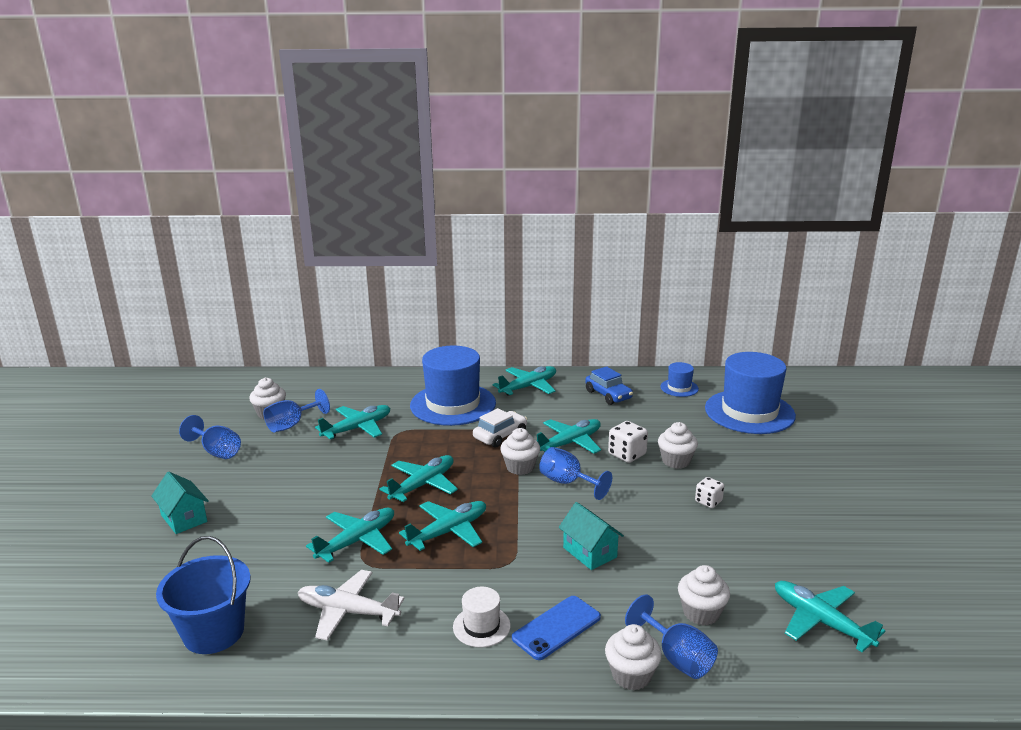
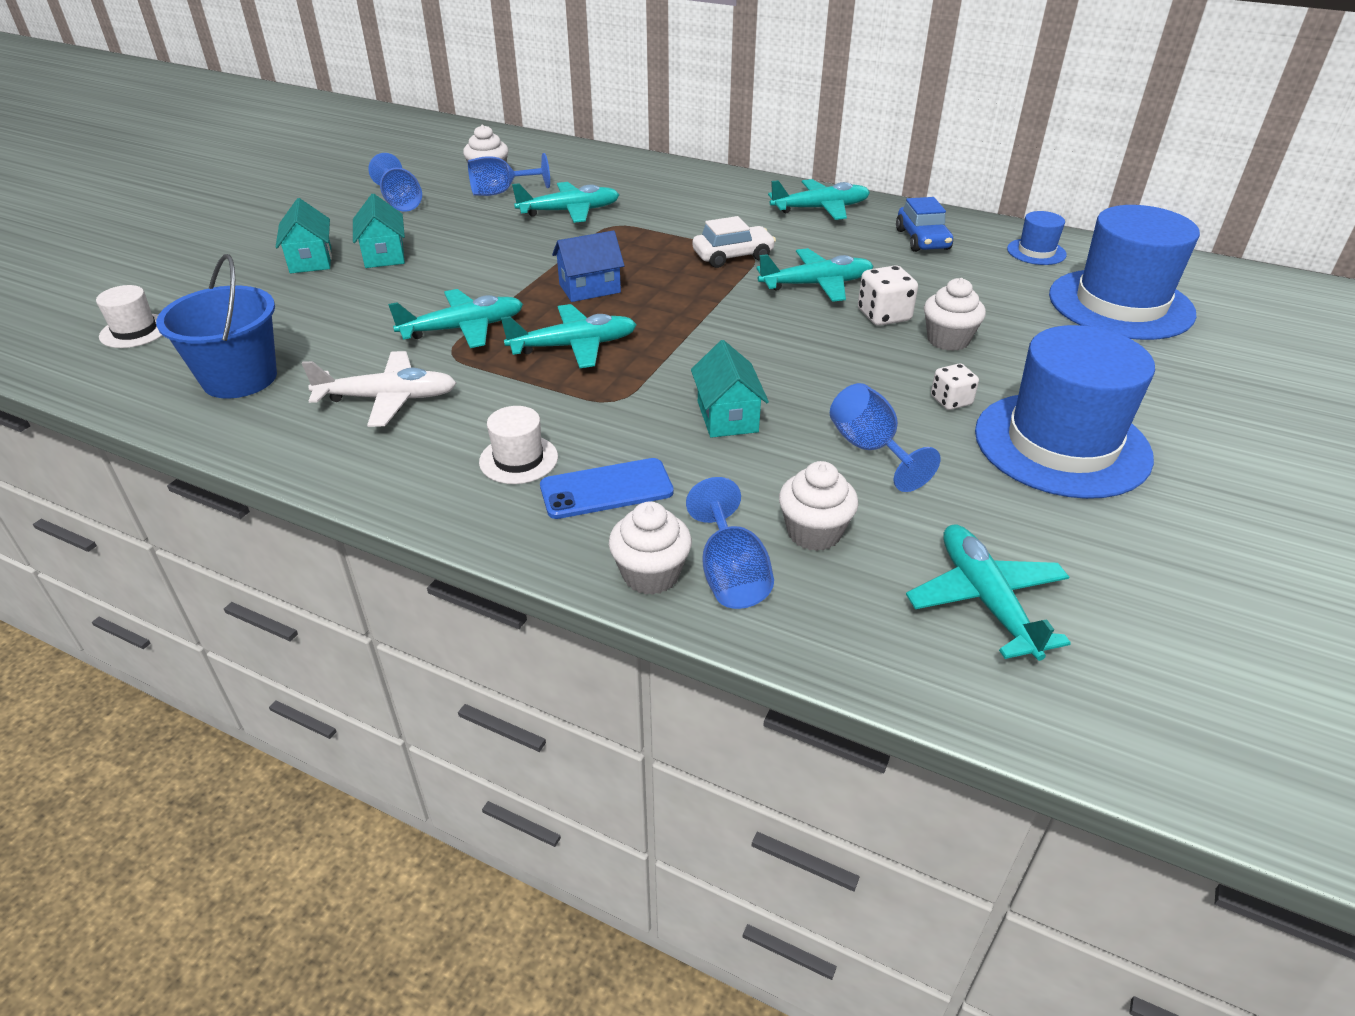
camera: 25 degrees right, 15 degrees up
white plane [298,570,404,641] -> white plane turned 135 degrees clockwise [302,351,456,427]
turquoise plane [379,455,458,502] -> blue house [552,230,625,302]
blue hat [410,345,496,426] -> blue hat moved to [975,325,1155,499]
white cupcake [500,428,540,475] -> none
blue goblet [539,447,612,500] -> blue goblet moved to [830,383,941,492]
none -> white hat [96,285,163,348]
none -> turquoise house [353,193,405,268]

